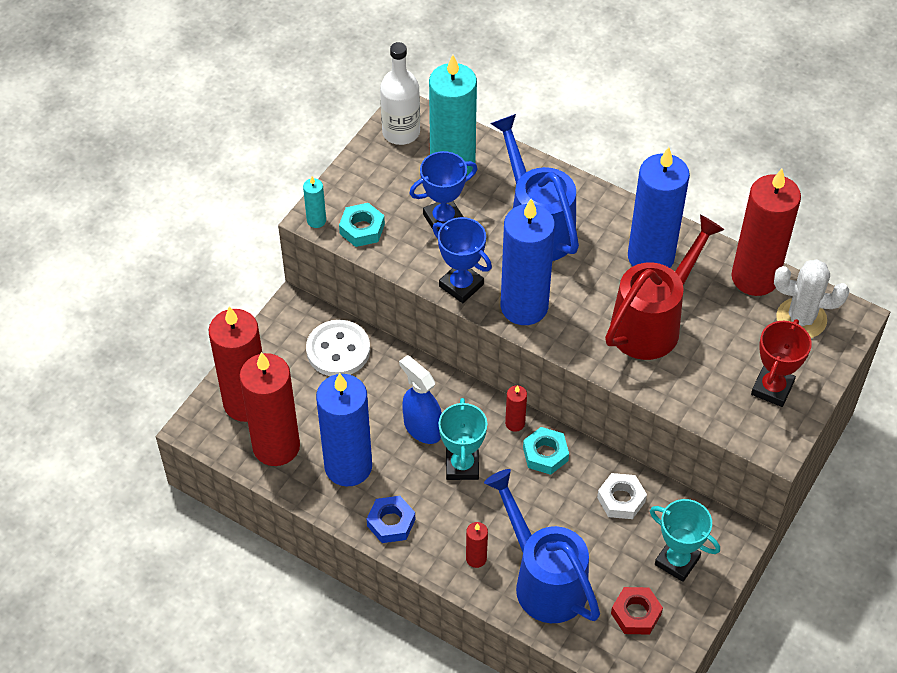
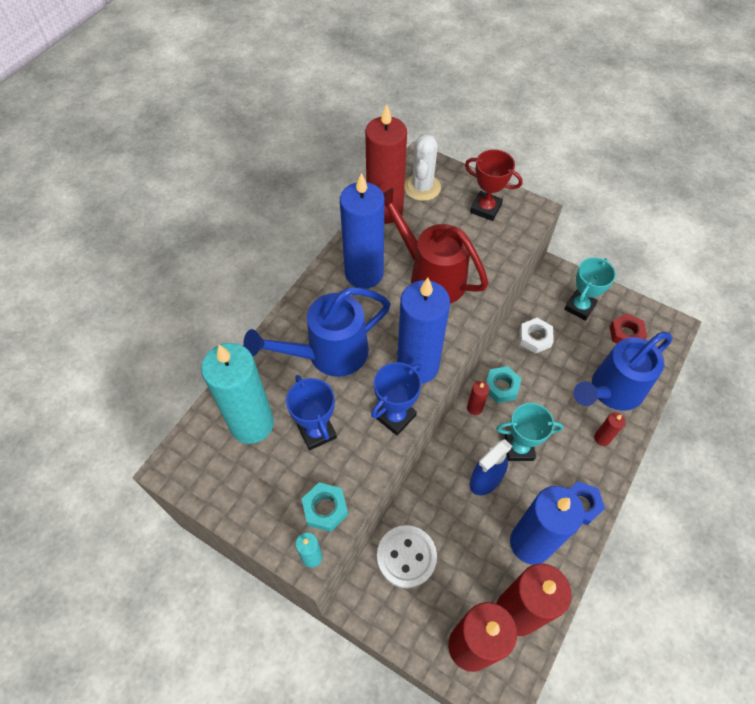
camera: 90 degrees left, 5 degrees up
white bottle [380,42,420,145] -> none

